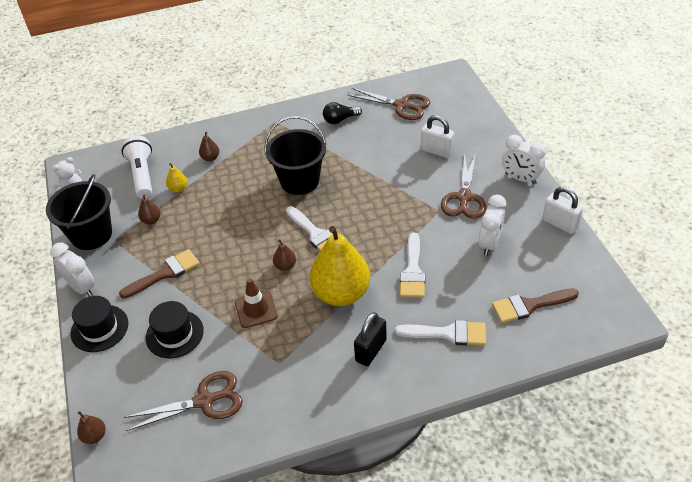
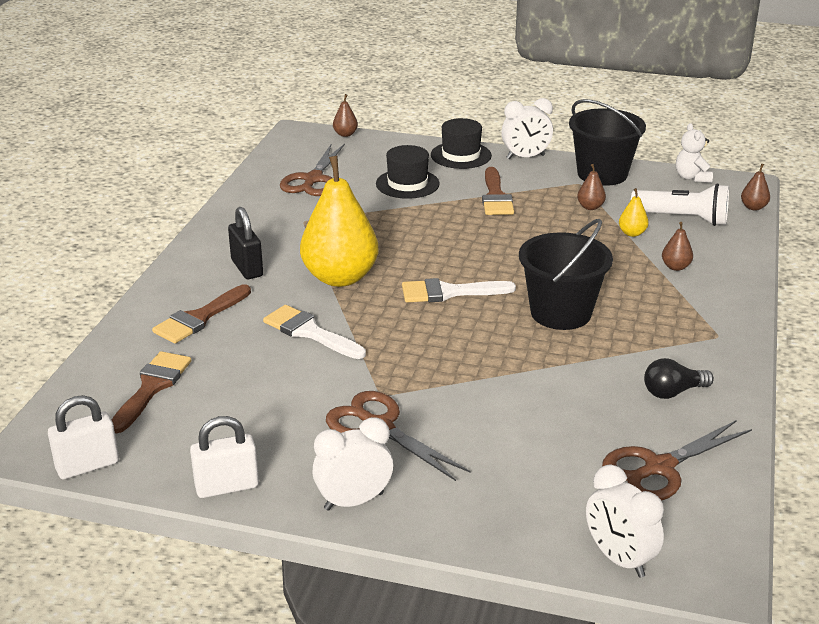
camera: 120 degrees right, 15 degrees down
brown traffic cone [235,278,278,328] -> none
brown pear [273,239,296,271] -> brown pear moved to [741,164,770,211]
black light bulb [323,102,362,124] -> black light bulb turned 120 degrees counterclockwise [644,358,714,399]
white brush [395,320,486,346] -> brown brush [152,284,251,344]
white padlock [421,115,455,158] -> white padlock moved to [48,395,119,479]
white clock [479,195,506,256] -> white clock moved to [586,465,664,578]

